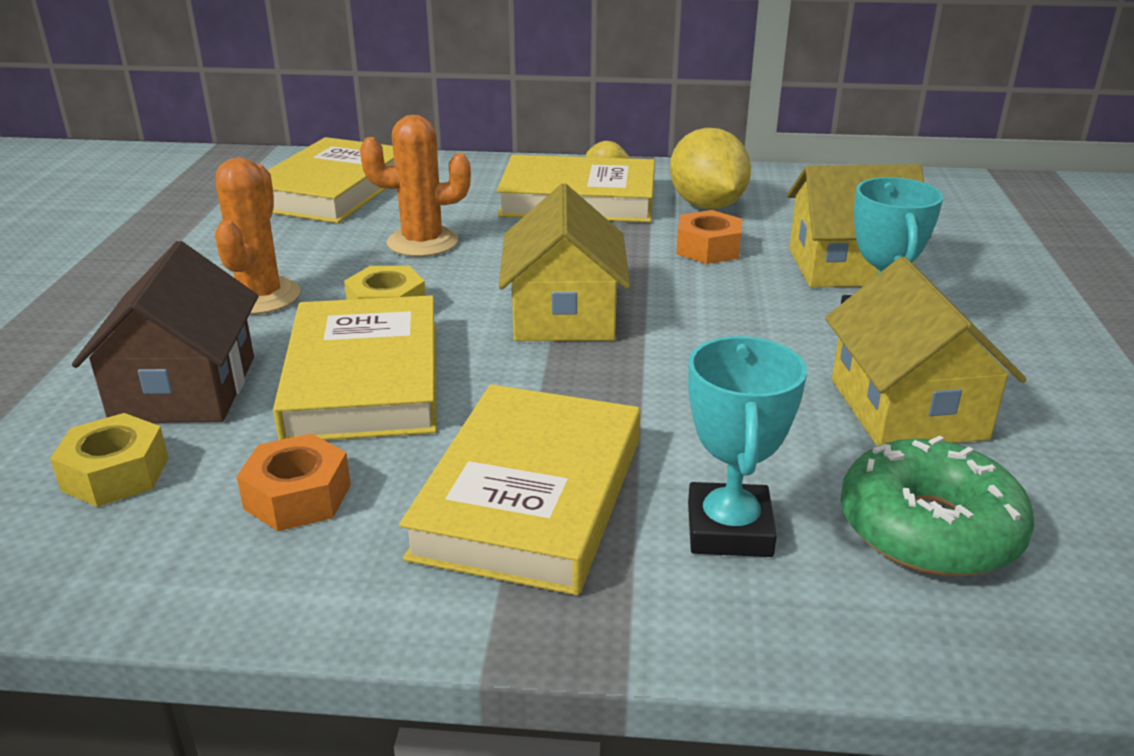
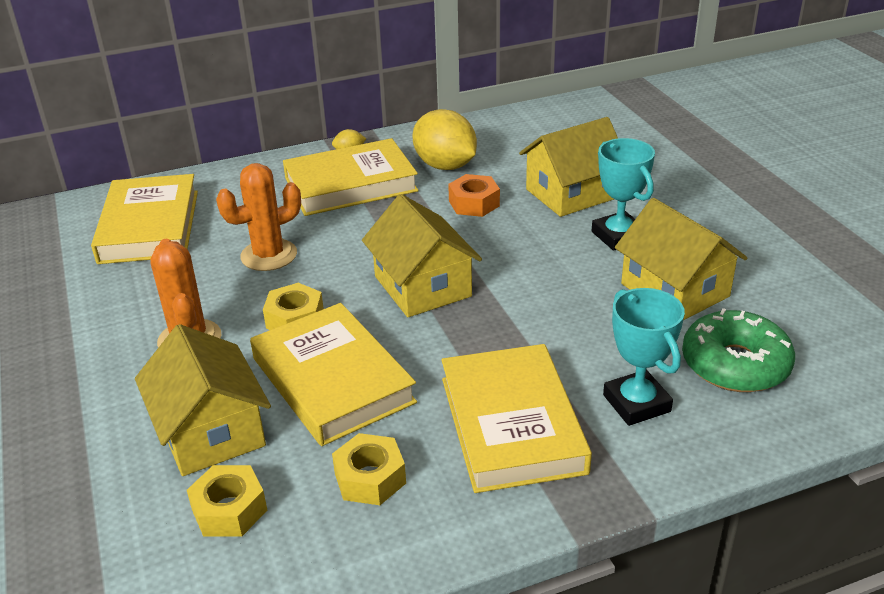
camera: 25 degrees left, 5 degrees up
brown house [72,241,259,423] -> yellow house [135,324,271,476]
orange nut [236,433,351,531] -> yellow nut [332,433,406,505]

